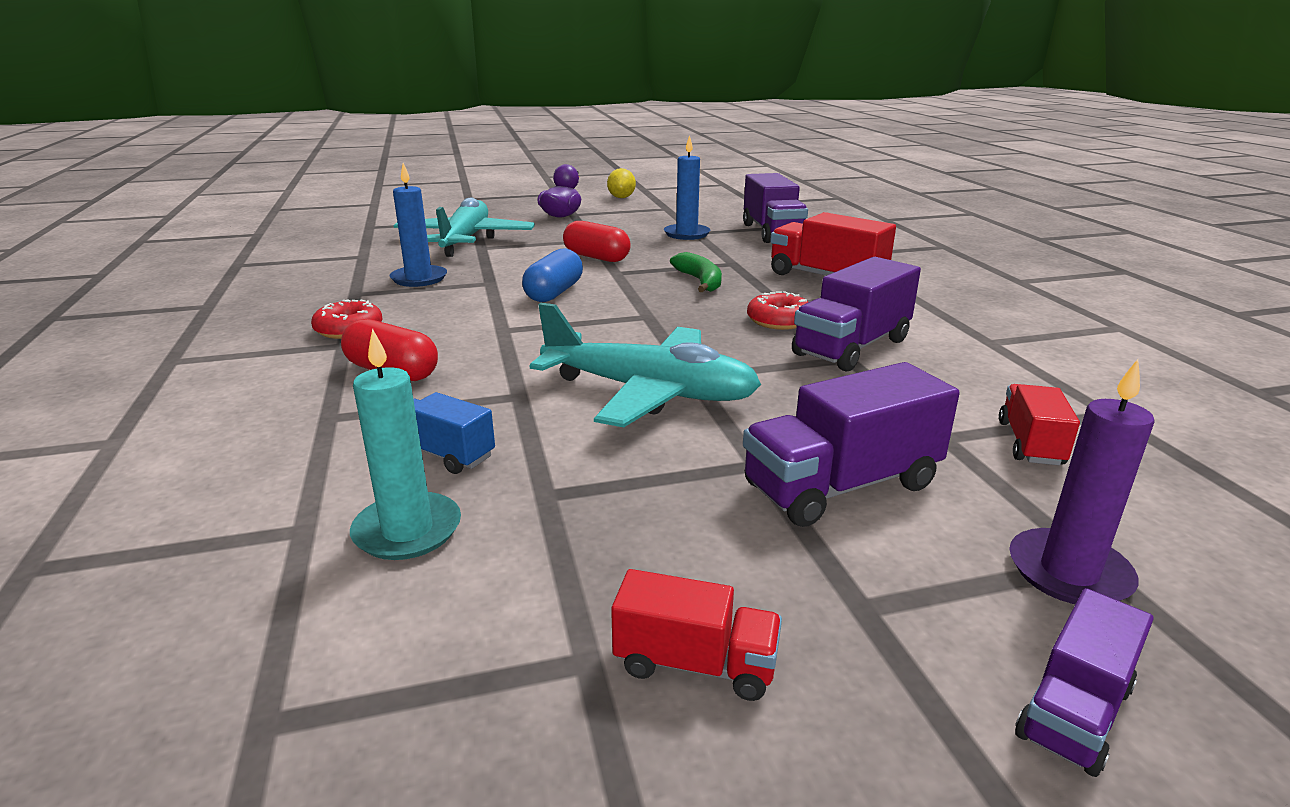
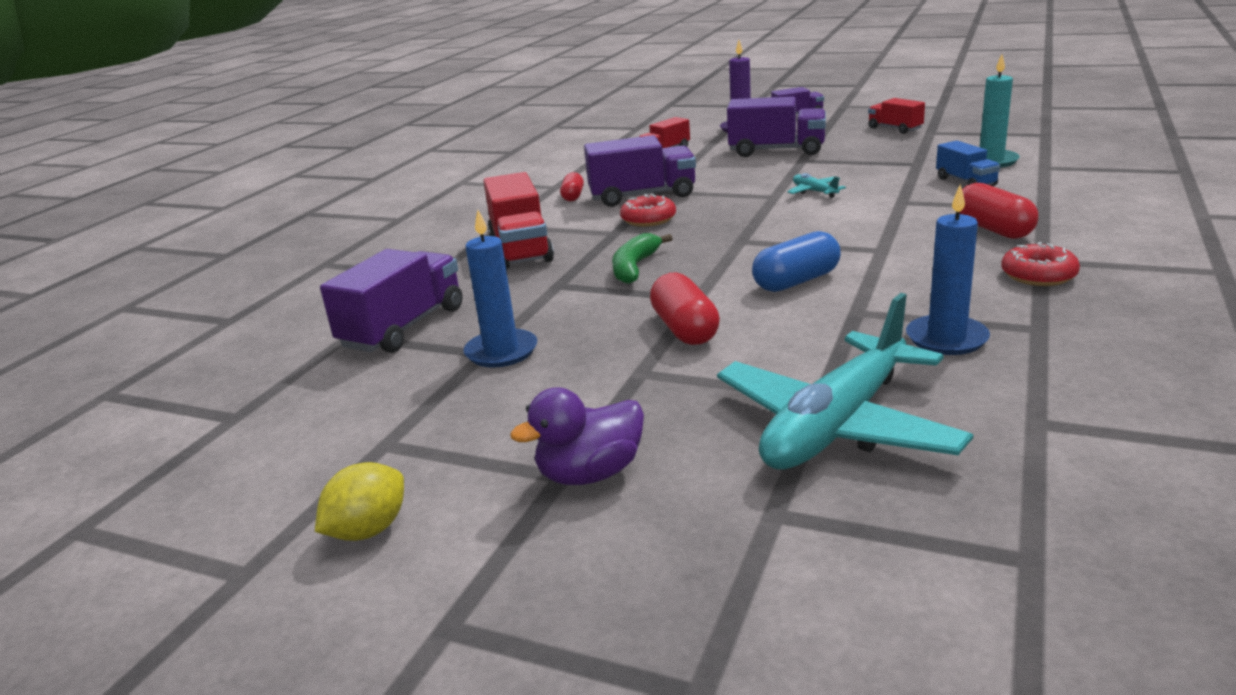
camera: 140 degrees left, 0 degrees up
turquoise plane [529,303,761,427] -> turquoise plane [787,173,846,198], size x0.41
none -> red capsule [560,172,584,201]

